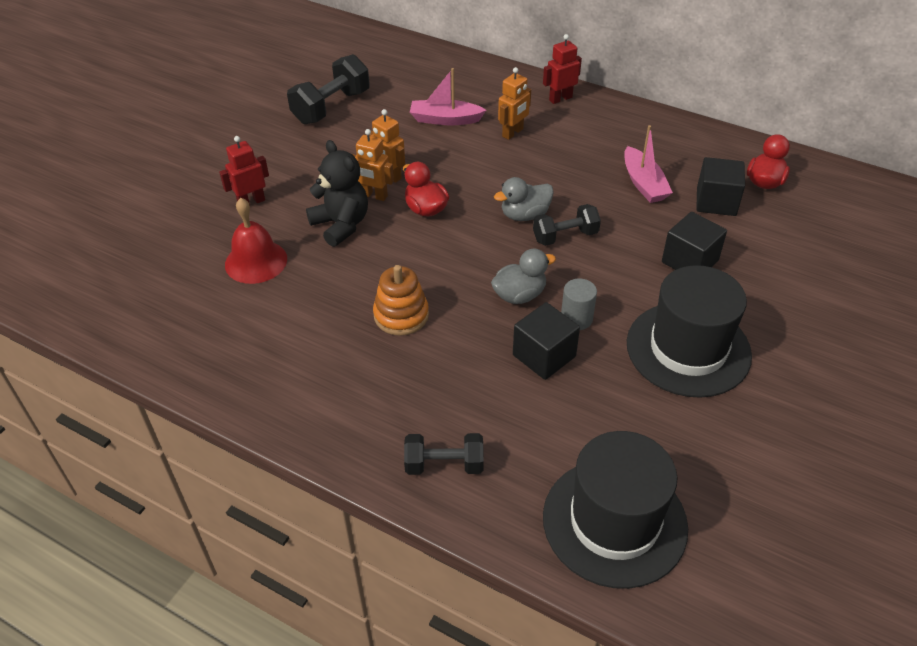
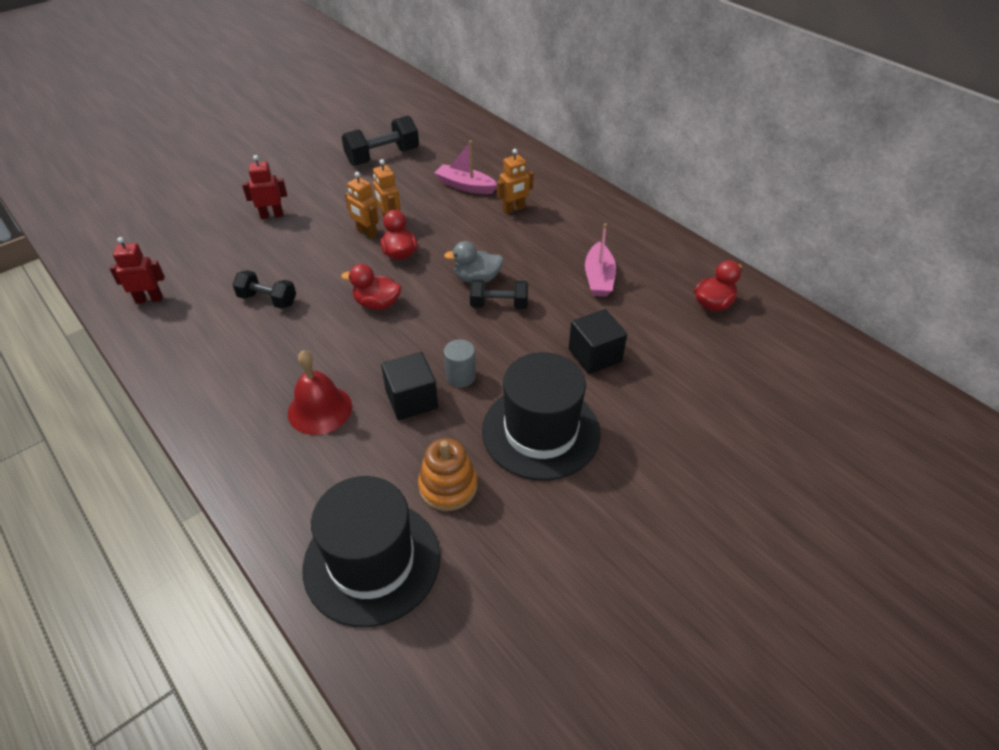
camera: 20 degrees right, 0 degrees up
red bell [225,198,287,284] -> red bell moved to [288,350,352,435]
black teddy bear [306,140,368,247] -> none
orange stacking toy [373,265,429,336] -> orange stacking toy moved to [418,438,477,511]
black dumbbell [404,433,484,475] -> black dumbbell moved to [232,270,296,309]
grey duck [491,249,556,304] -> none
red robot [543,34,582,104] -> red robot moved to [109,237,165,304]
black cube [696,157,745,216] -> none
none -> red duck [341,264,401,310]

